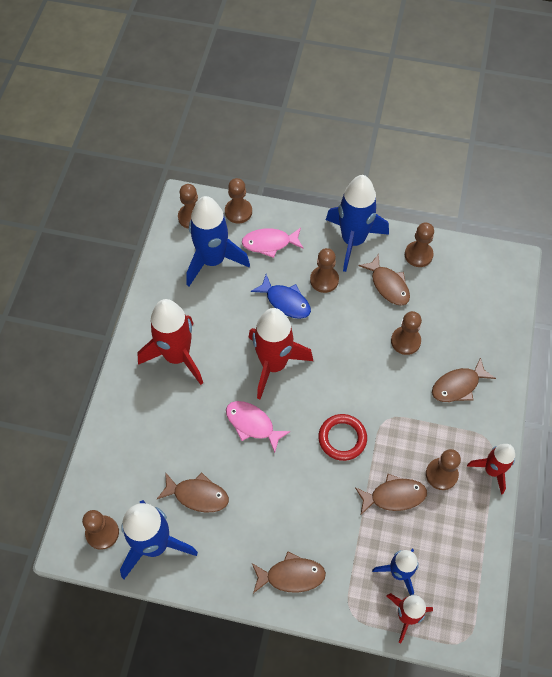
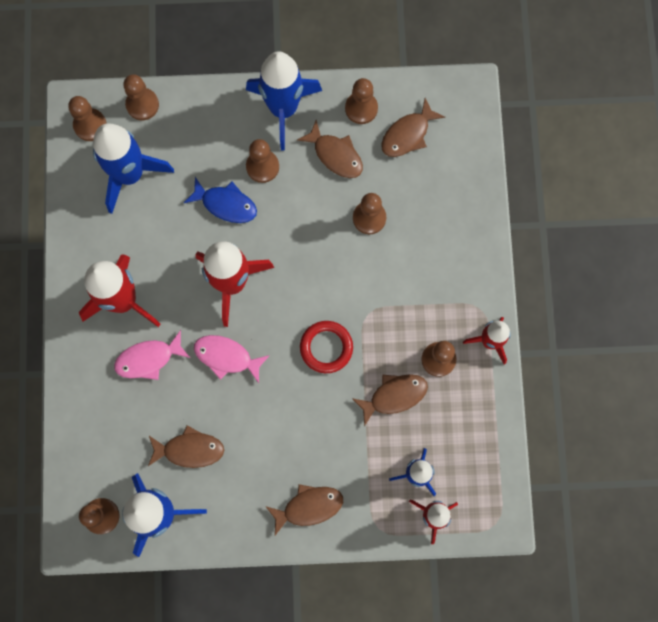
camera: 15 degrees left, 15 degrees up
pink fish [242,228,304,258] -> pink fish moved to [114,330,190,380]
brown fish [432,357,496,402] -> brown fish moved to [381,98,445,157]

